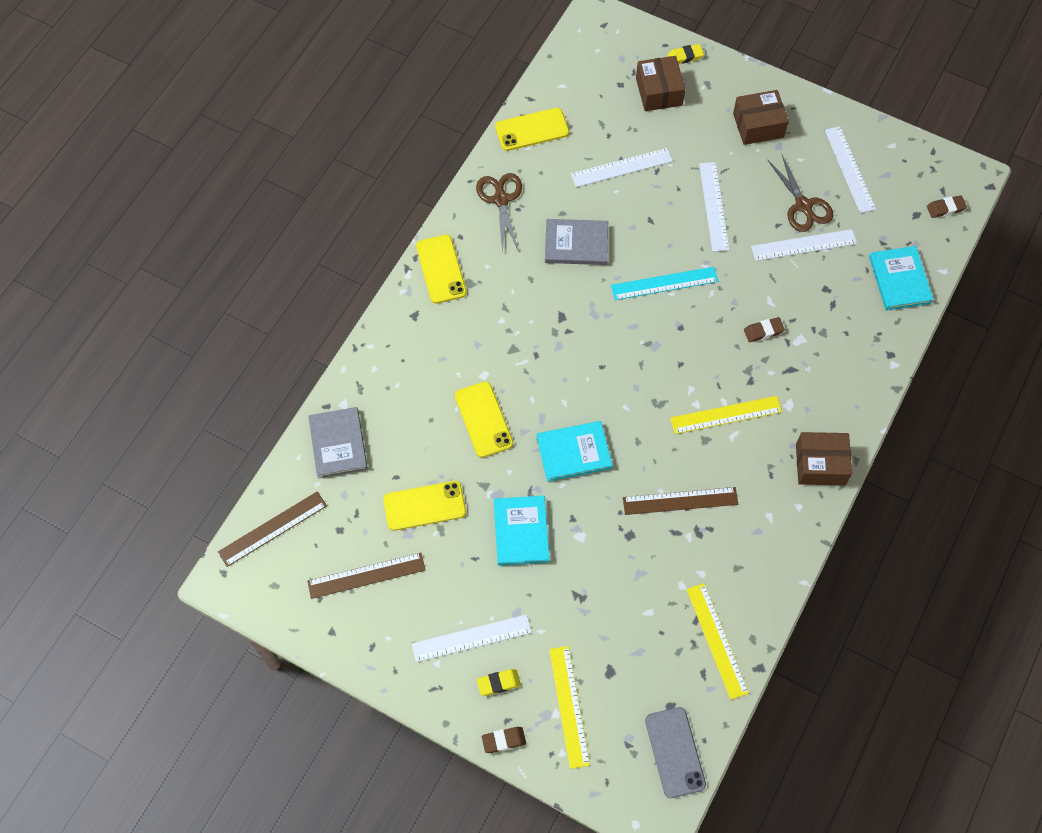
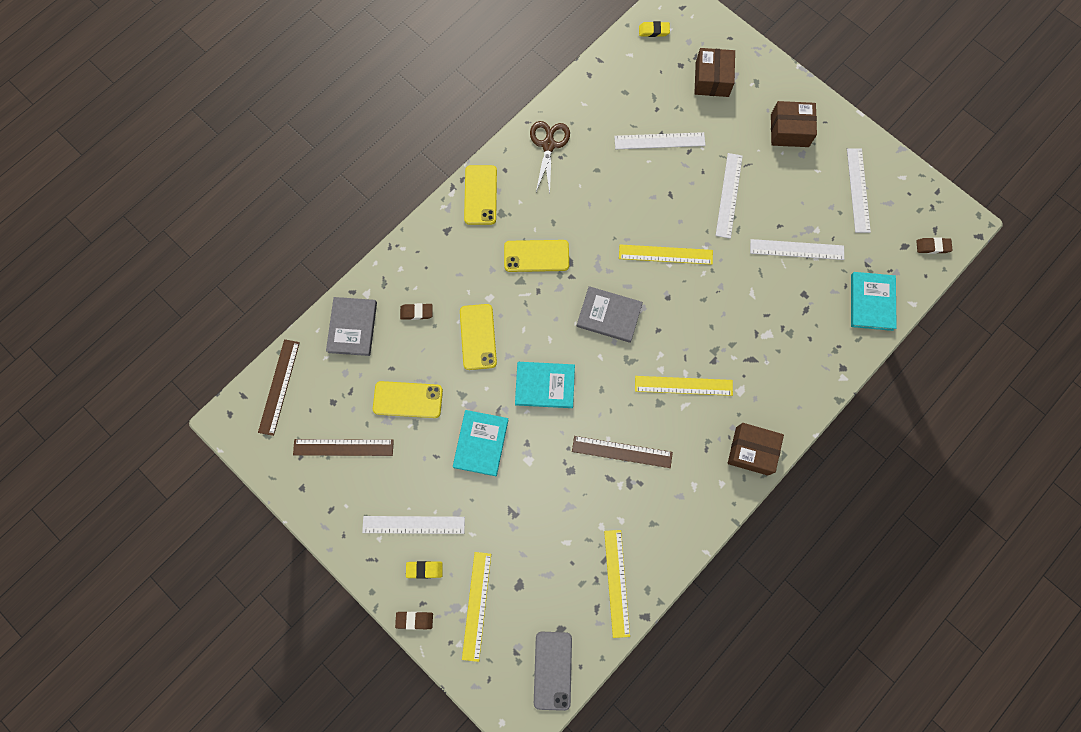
camera: 15 degrees right, 10 degrees up
brown ruler [218,491,327,567] -> brown ruler turned 60 degrees counterclockwise [258,339,300,436]
yellow phone [495,108,569,151] -> yellow phone moved to [504,240,569,272]
grey book [545,219,608,265] -> grey book moved to [577,286,643,343]
turquoise ruler [611,267,718,300] -> yellow ruler [619,244,713,265]
yellow eraser [667,44,704,64] -> yellow eraser moved to [639,21,670,37]
brown eraser [744,317,785,342] -> brown eraser moved to [400,303,433,320]
brown scissors [767,155,833,232] -> none

